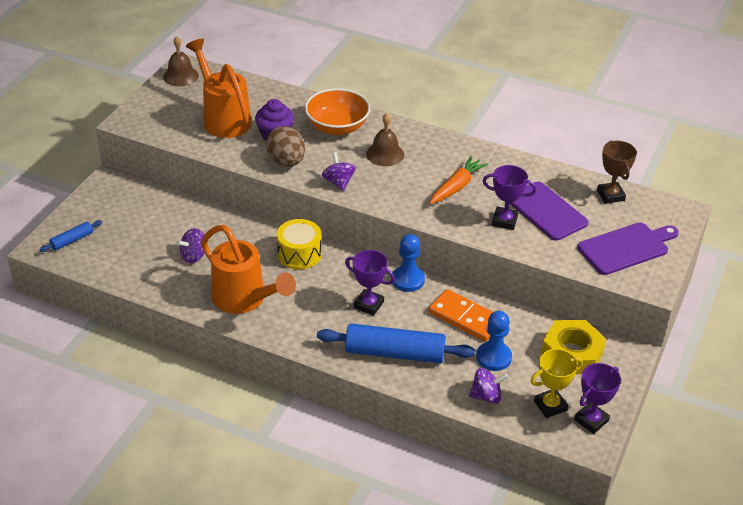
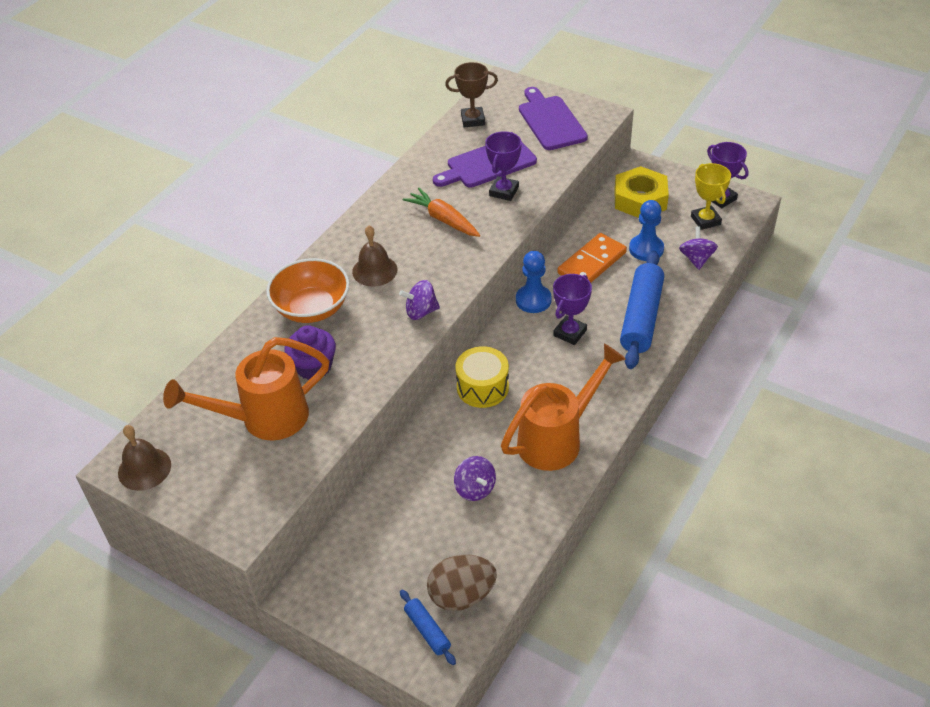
camera: 80 degrees left, 5 degrees up
brown egg [266,126,305,167] -> brown egg moved to [427,555,497,611]

